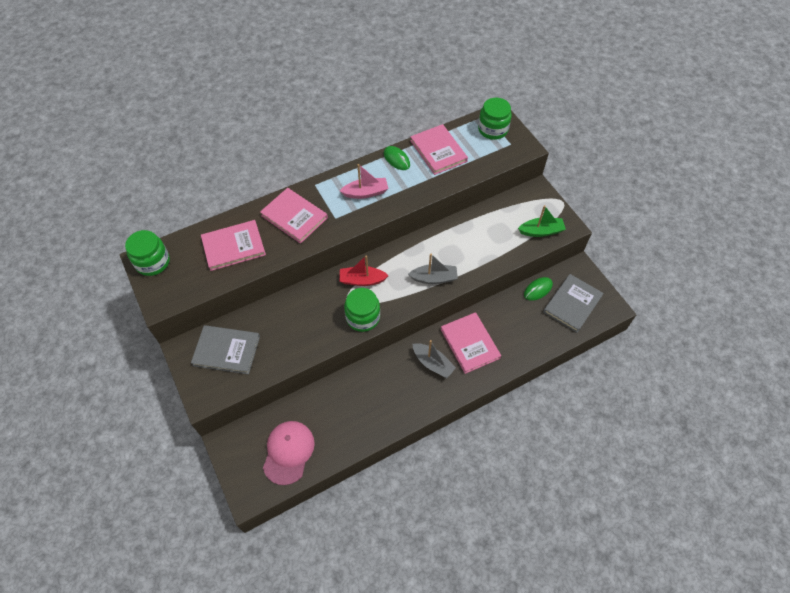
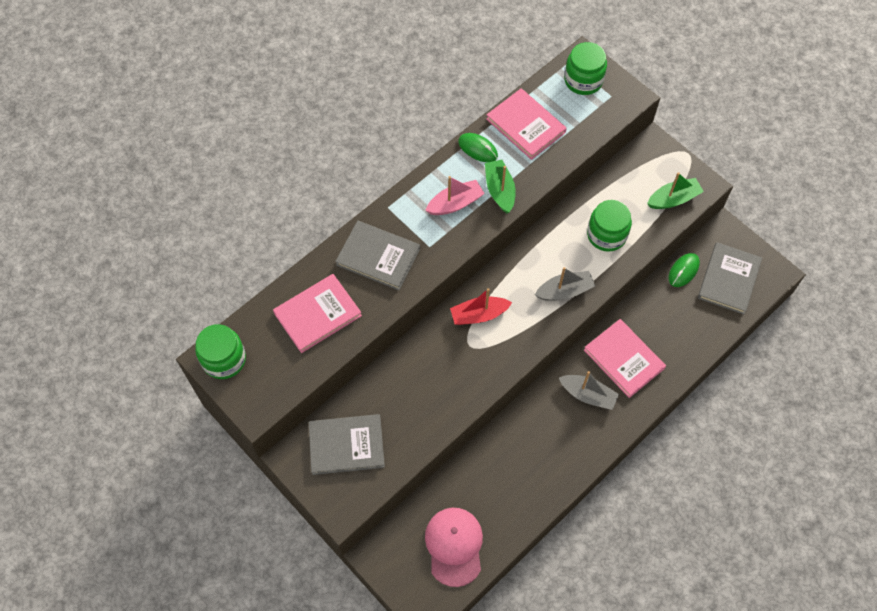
camera: 15 degrees left, 5 degrees up
pink book [260,188,328,244] -> grey book [335,221,420,290]
green jar [344,288,380,332] -> green jar moved to [587,200,632,252]
none -> green boat [485,160,516,214]

